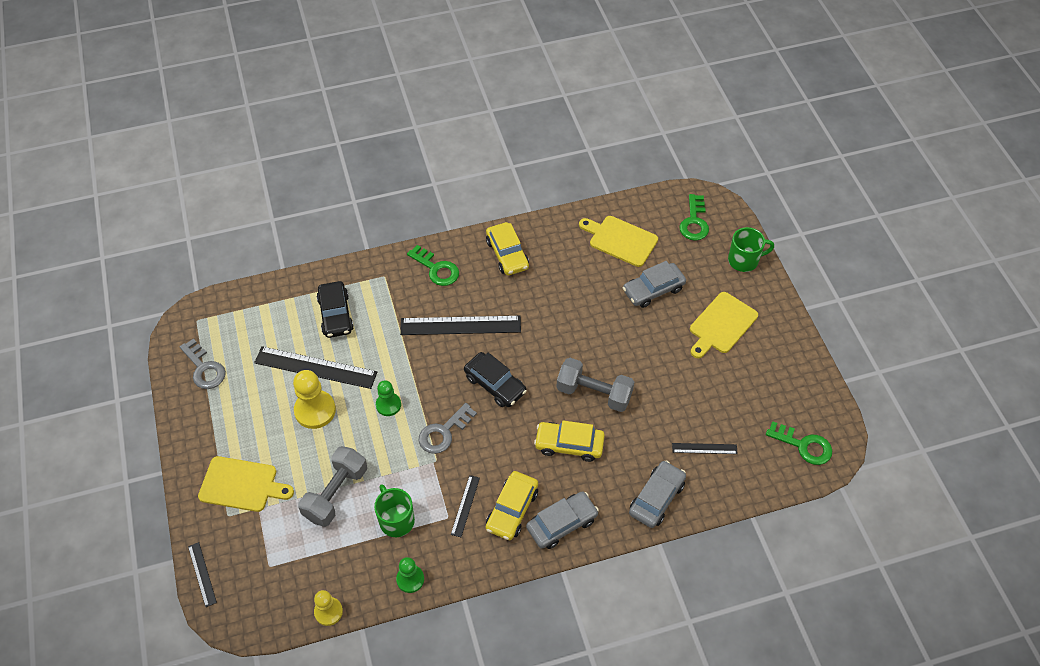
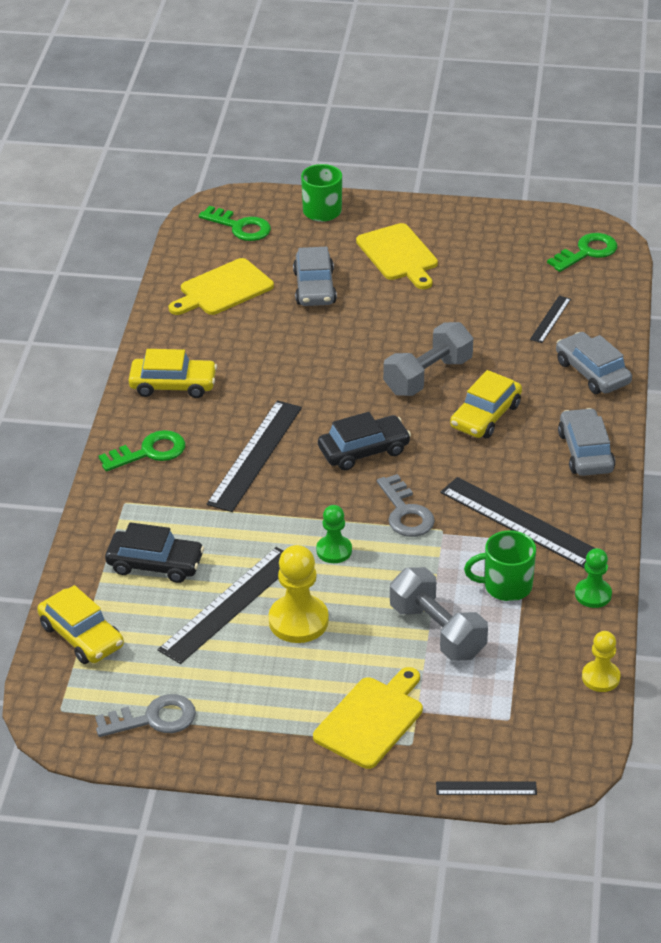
camera: 65 degrees left, 15 degrees down
black ruler [451,475,480,537] -> black ruler [440,477,595,568], size x2.00
yellow car [486,471,538,540] -> yellow car moved to [37,585,124,664]

